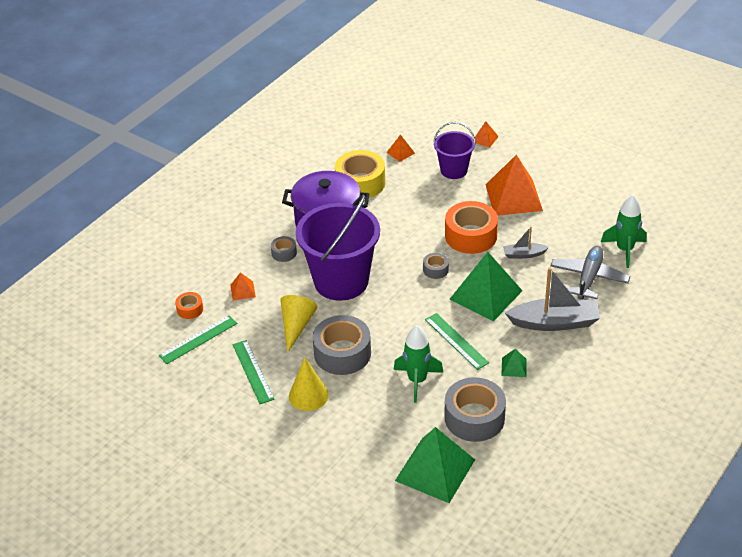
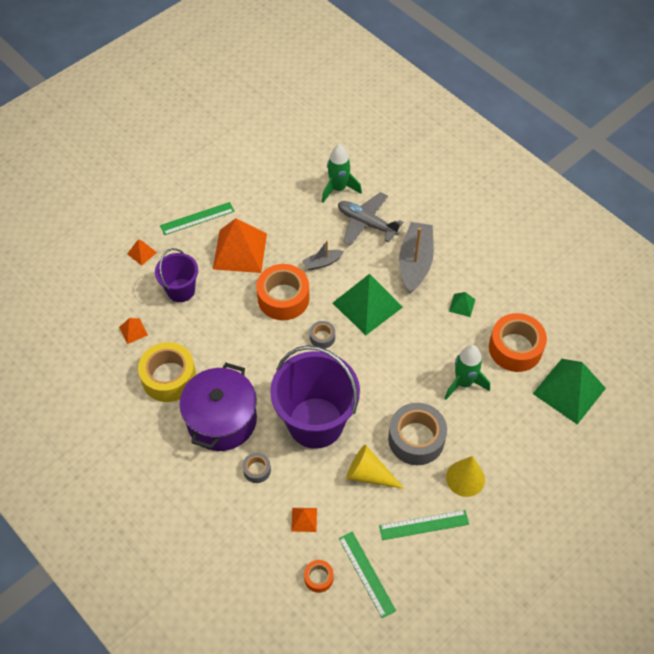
camera: 80 degrees left, 15 degrees up
green ruler [425,313,489,370] -> green ruler moved to [160,202,234,235]
grey tape [445,377,506,442] -> orange tape [489,313,547,372]
grey boat [503,227,549,259] -> grey boat turned 60 degrees clockwise [302,241,344,270]

